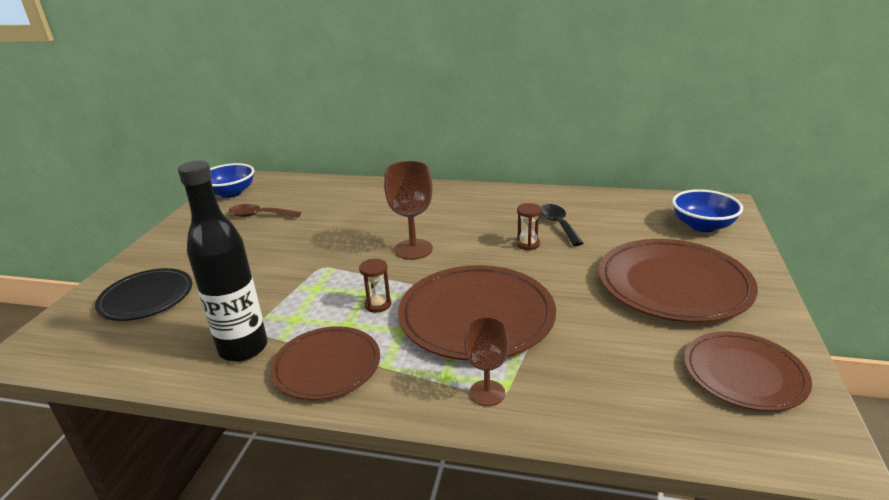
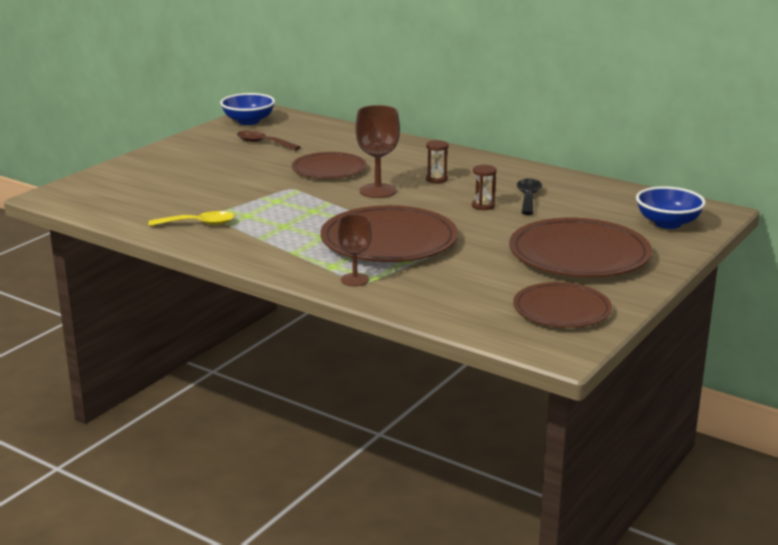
camera: 20 degrees right, 5 degrees down
black plate [95,268,192,321] -> none
black bottle [178,160,268,362] -> yellow spoon [149,211,235,226]
brown plate [270,326,380,400] -> brown plate moved to [292,152,367,179]
brown hourglass [359,259,391,313] -> brown hourglass moved to [426,140,449,183]

